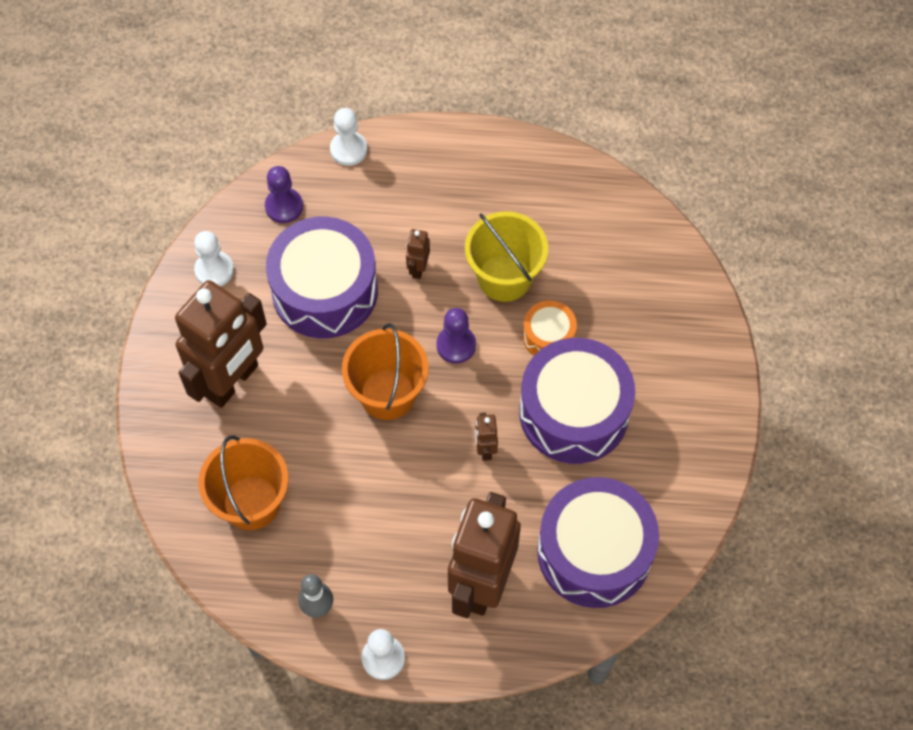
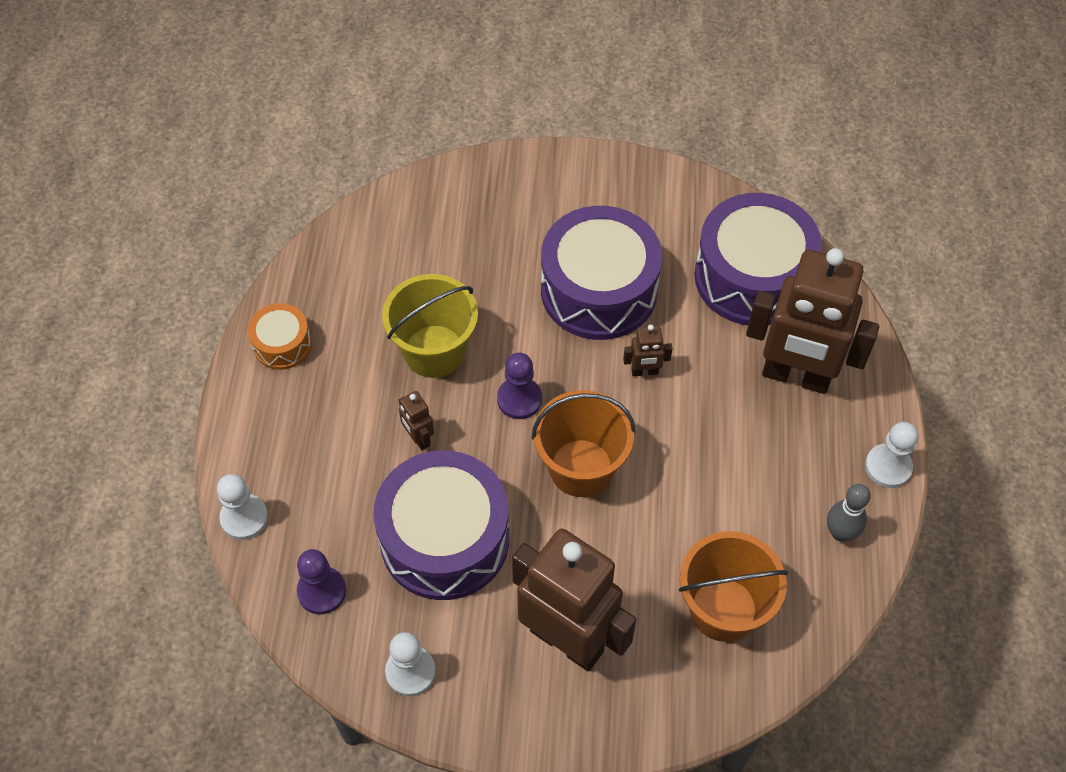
camera: 90 degrees left, 5 degrees down
brown robot [406,229,430,279] -> brown robot turned 45 degrees clockwise [399,391,434,450]
orange drum [523,301,577,355] -> orange drum moved to [248,303,312,370]

